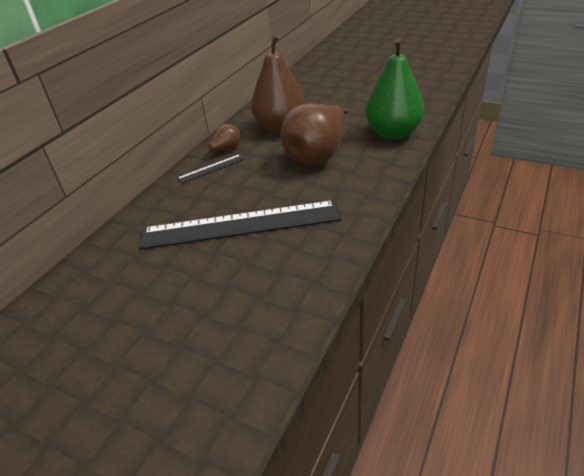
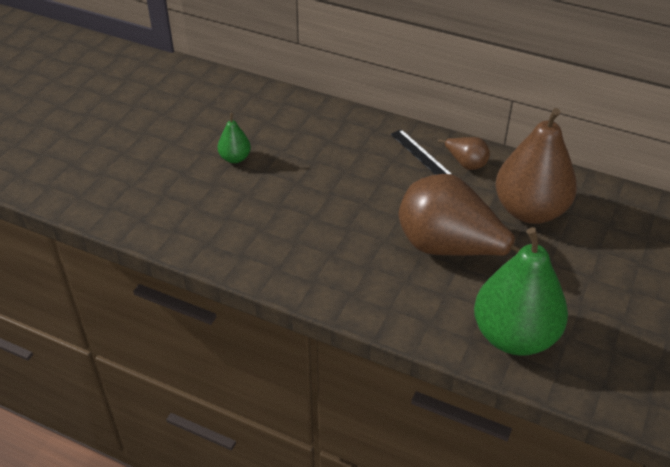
camera: 85 degrees right, 5 degrees up
black ruler [140,200,341,250] -> none
none -> green pear [217,113,251,163]

